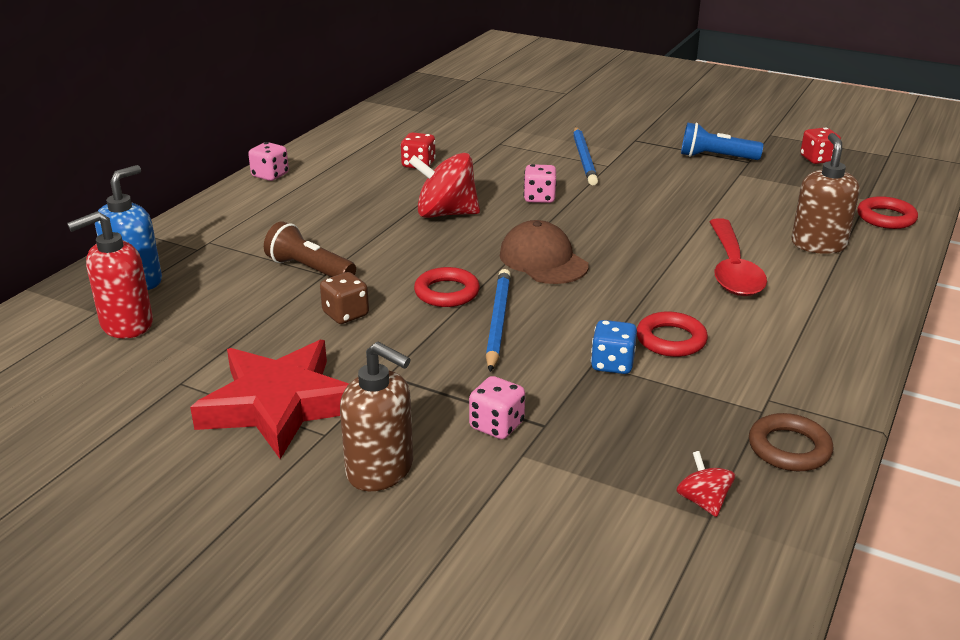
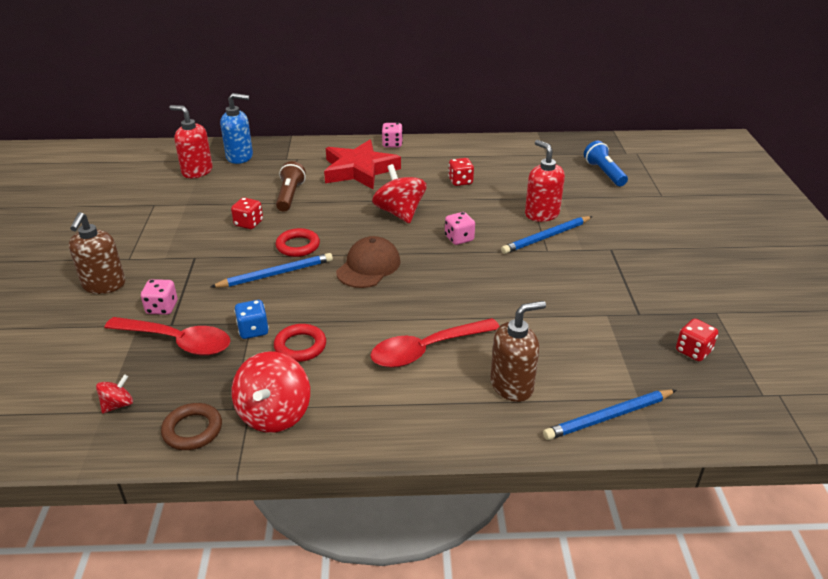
camera: 60 degrees right, 5 degrees up
red star [190,340,349,459] -> red star moved to [324,140,401,189]
brown dice [320,272,369,324] -> red dice [231,197,263,229]
blue flashlight [681,122,763,160] -> blue flashlight moved to [584,141,628,186]
red ring [857,196,918,229] -> blue pencil [543,390,676,440]
none -> red spoon [104,317,230,355]
none -> red spinning top [231,351,310,433]
none -> red soap dispenser [525,140,565,222]

